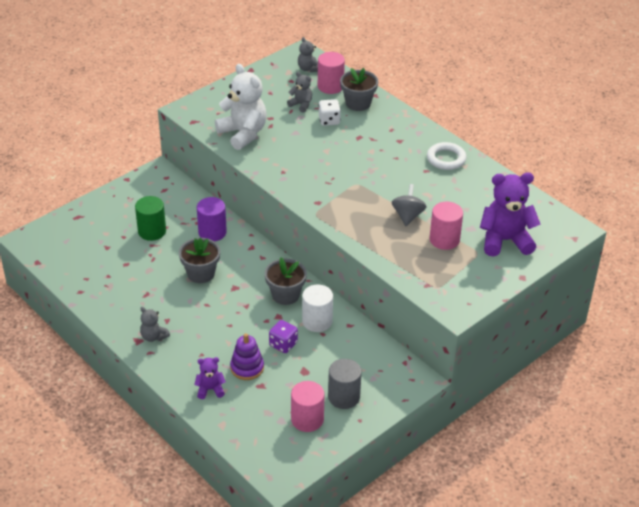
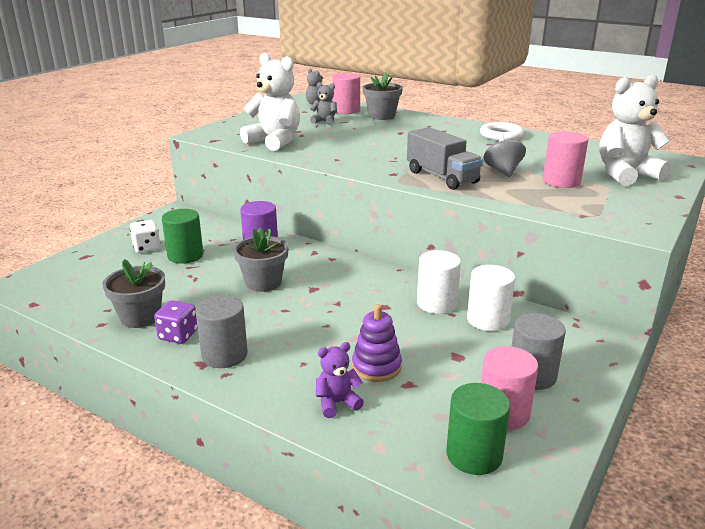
camera: 15 degrees left, 15 degrees down
grey teddy bear [140,307,170,342] -> grey cylinder [195,295,248,368]
grey flower pot [265,258,307,305] -> grey flower pot moved to [102,259,165,328]
purple dice [269,320,298,353] -> purple dice moved to [154,300,198,344]
white dice [319,99,341,126] -> white dice moved to [130,220,161,253]
purple teddy bear [480,172,541,257] -> white teddy bear [599,75,671,186]
none -> grey truck [407,127,483,190]
none -> green cylinder [446,383,510,475]
none -> white cylinder [467,265,515,331]

